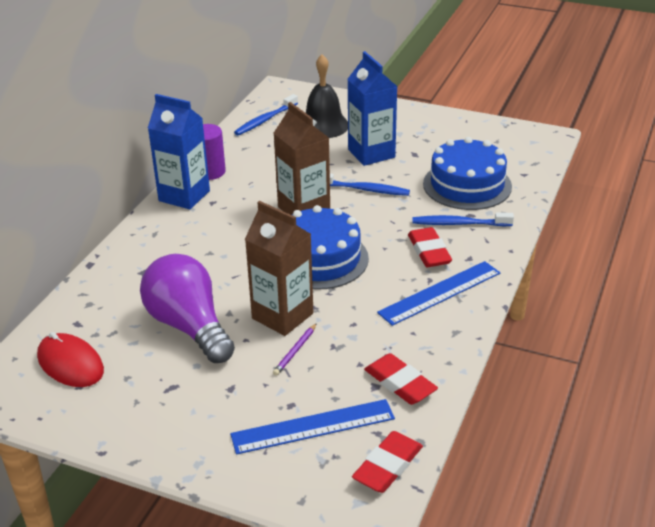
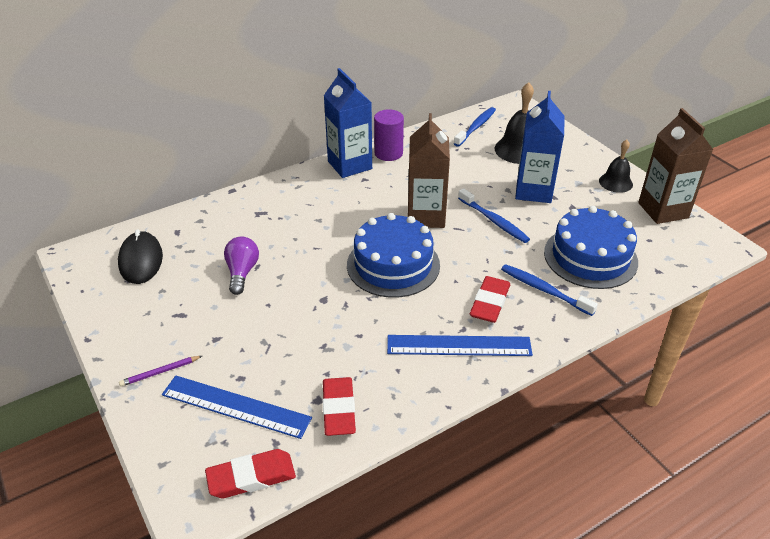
camera: 35 degrees right, 5 degrees up
red mouse [37,332,104,387] -> black mouse [118,229,163,284]
purple light bulb [140,254,235,363] -> purple light bulb [224,237,259,295], size x0.54
blue toothbrush [234,94,298,135] -> blue toothbrush turned 135 degrees clockwise [454,107,496,147]
brown carton [245,201,313,336] -> brown carton moved to [638,108,713,224]
purple pencil [273,323,317,376] -> purple pencil moved to [119,356,202,387]
none -> black bell [599,140,633,193]

